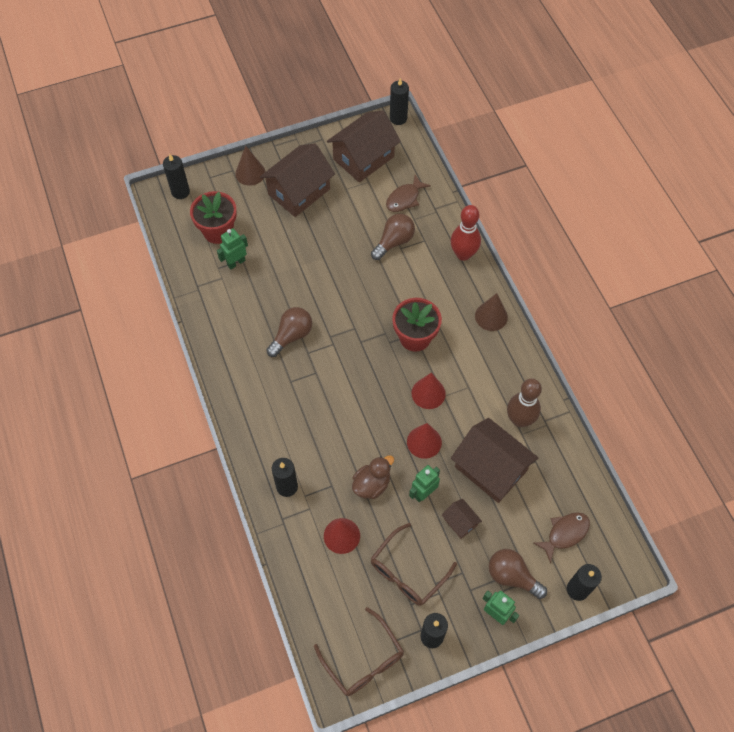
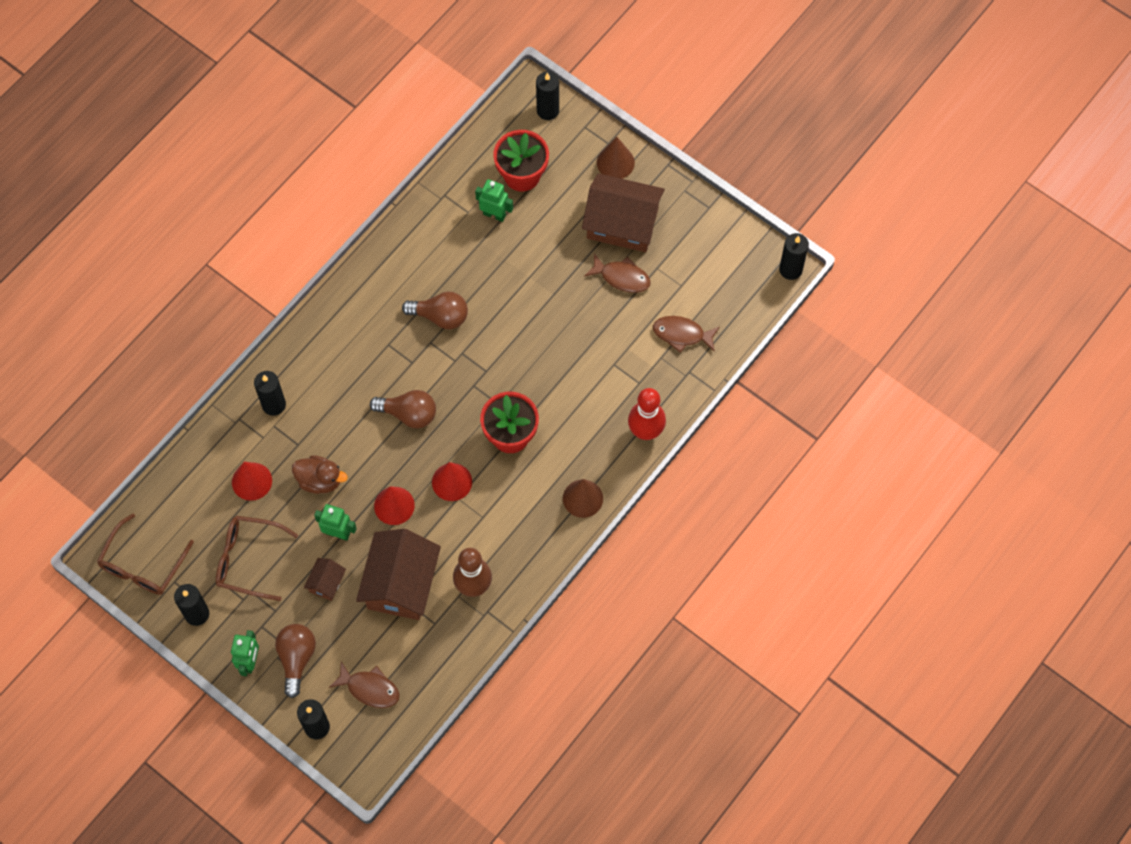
camera: 60 degrees right, 5 degrees up
brown house [327,110,401,182] -> none
brown light bulb [371,214,415,260] -> brown light bulb moved to [370,390,436,428]
none -> brown fish [584,253,651,293]

